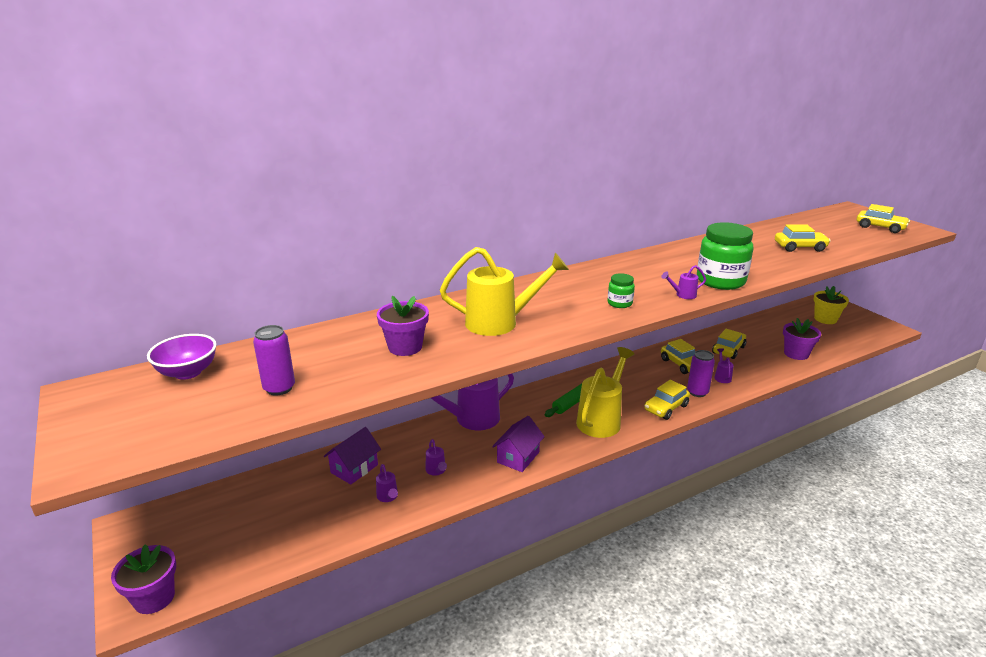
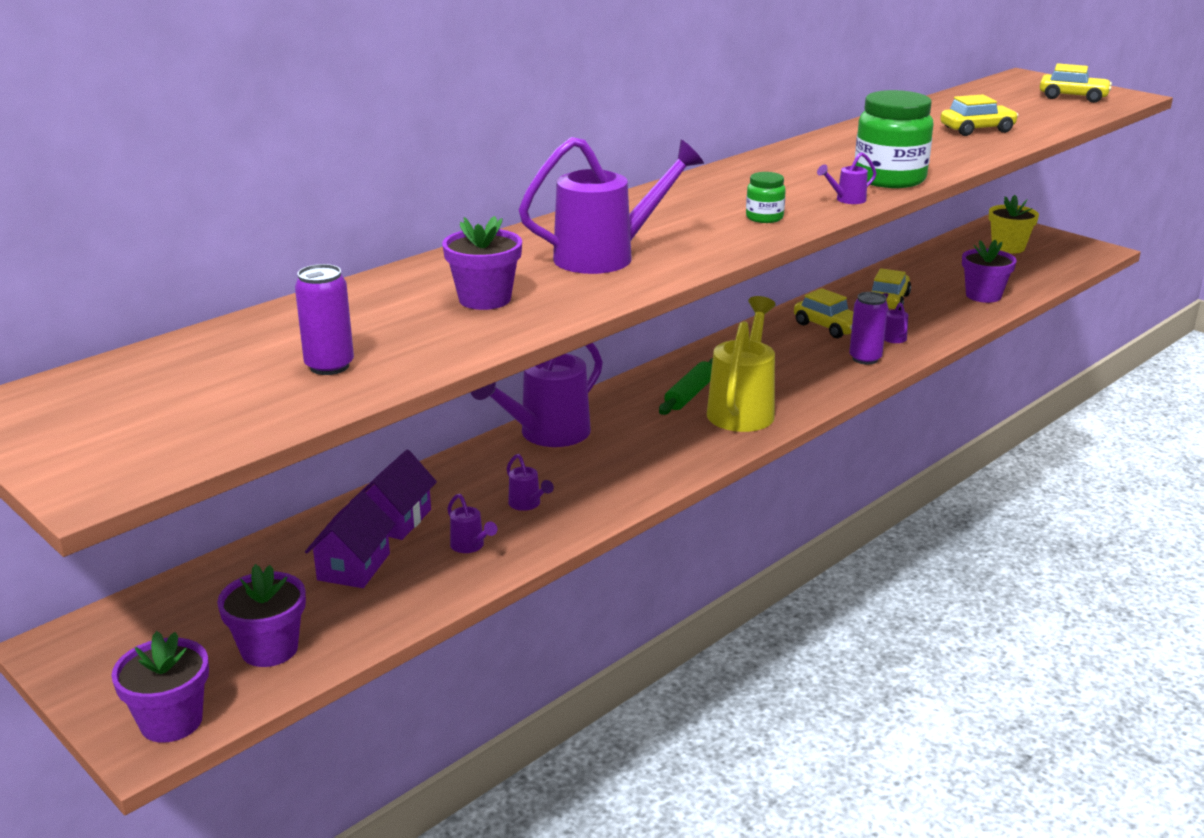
camera: 15 degrees left, 0 degrees up
purple bowl [147,334,217,380] -> none
yellow watering can [440,247,569,336] -> purple watering can [519,137,704,274]
purple house [492,416,545,472] -> purple house moved to [305,492,395,588]
yellow car [644,380,690,420] -> none
none -> purple flower pot [217,564,306,667]

